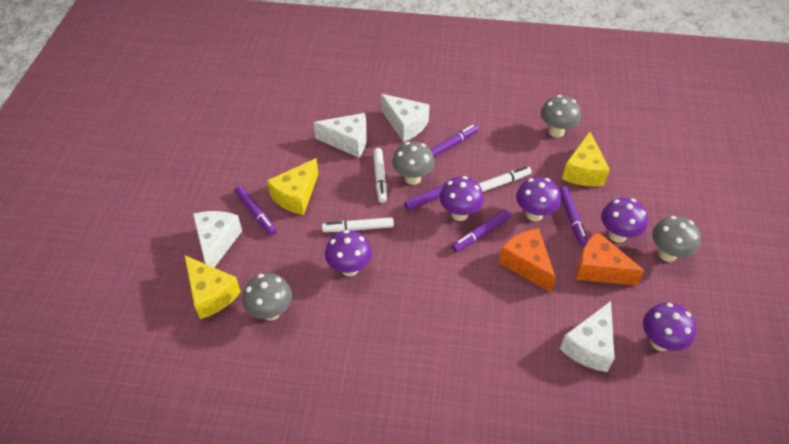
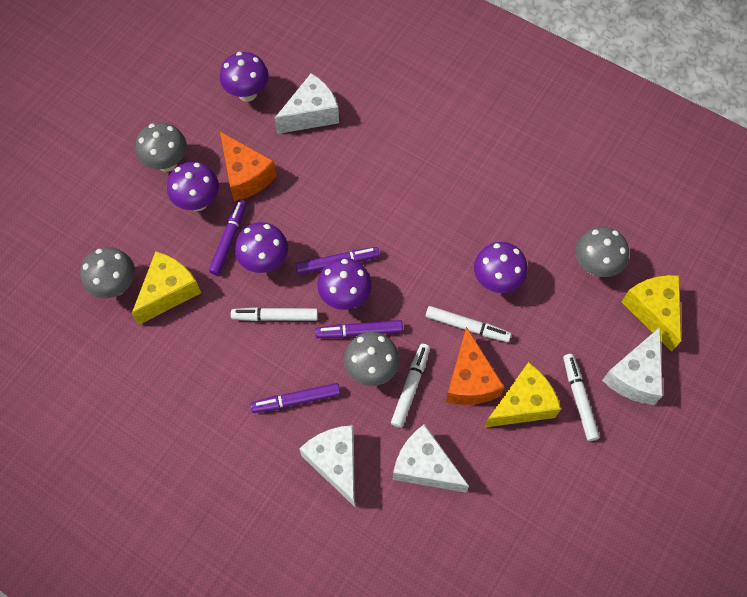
camera: 155 degrees left, 15 degrees up
purple marker [235,186,277,235] -> white marker [563,354,600,441]
orange cheese [498,228,556,292] -> orange cheese moved to [446,327,504,405]
grey mushroom [541,95,581,137] -> grey mushroom moved to [80,247,135,298]

